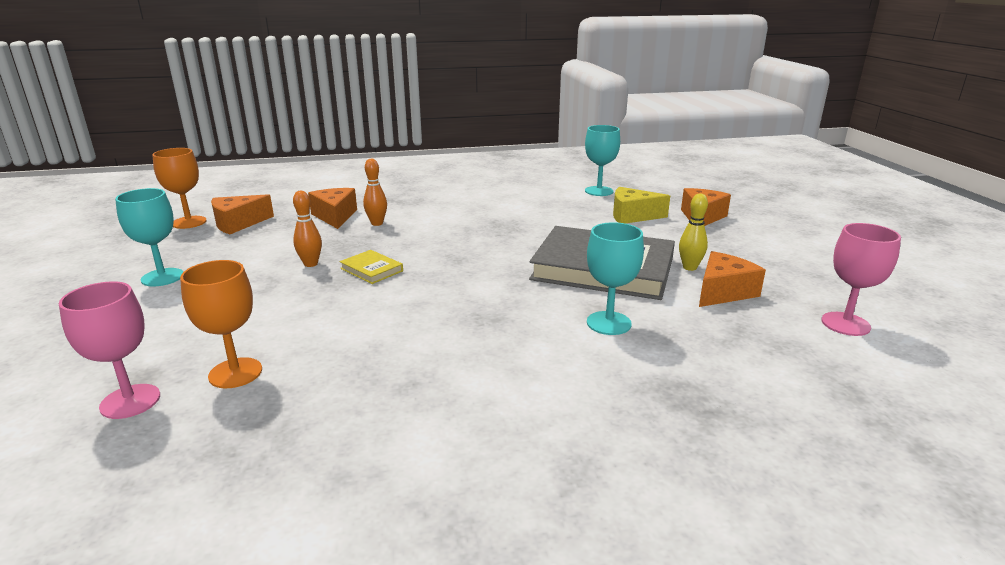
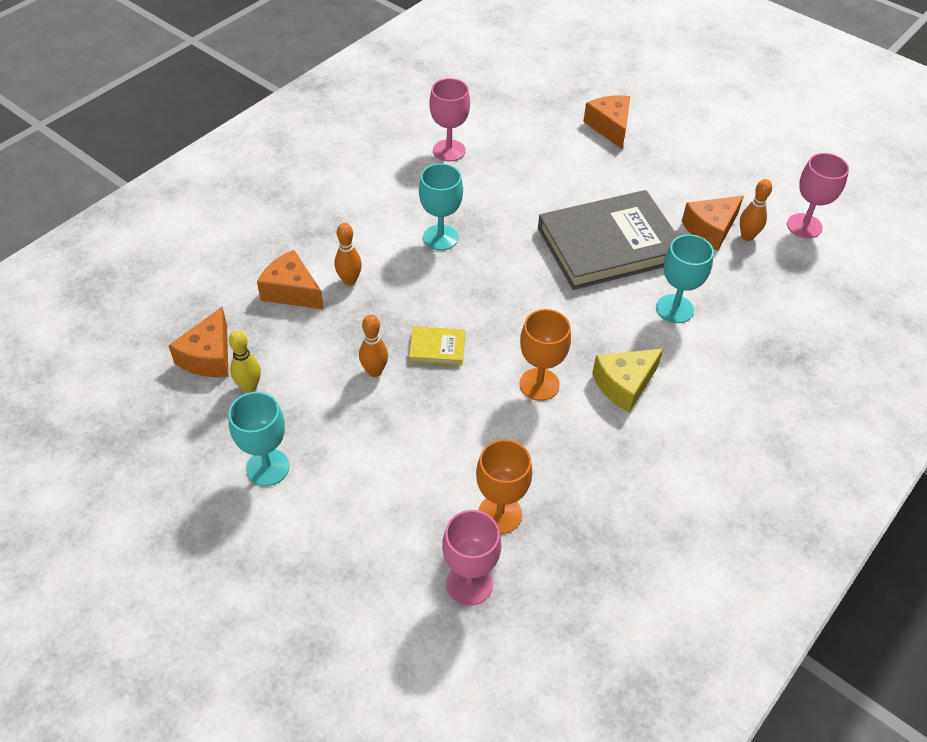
camera: 40 degrees left, 25 degrees up
orange goblet [152,148,207,229] -> orange goblet moved to [520,309,571,401]
turquoise goblet [585,125,620,196] -> turquoise goblet moved to [419,163,463,250]
yellow cheese [613,187,670,224] -> yellow cheese moved to [592,348,664,413]
yellow bowling pin [679,193,708,271] -> yellow bowling pin moved to [229,330,261,393]
orange cheese [699,251,766,307] -> orange cheese turned 135 degrees counterclockwise [682,196,744,251]
none -> pink goblet [429,78,470,162]
none -> orange bowling pin [740,179,772,241]

